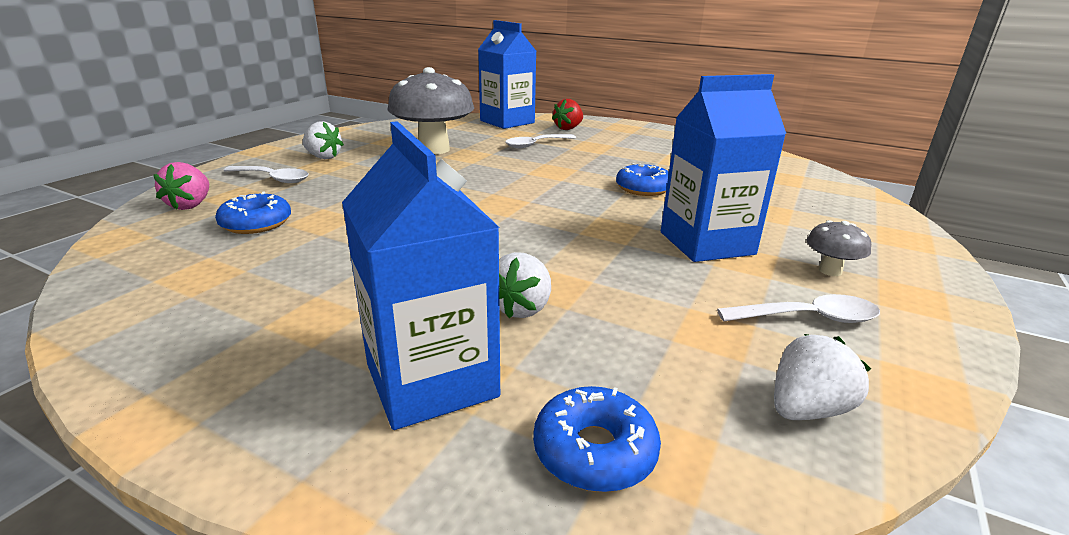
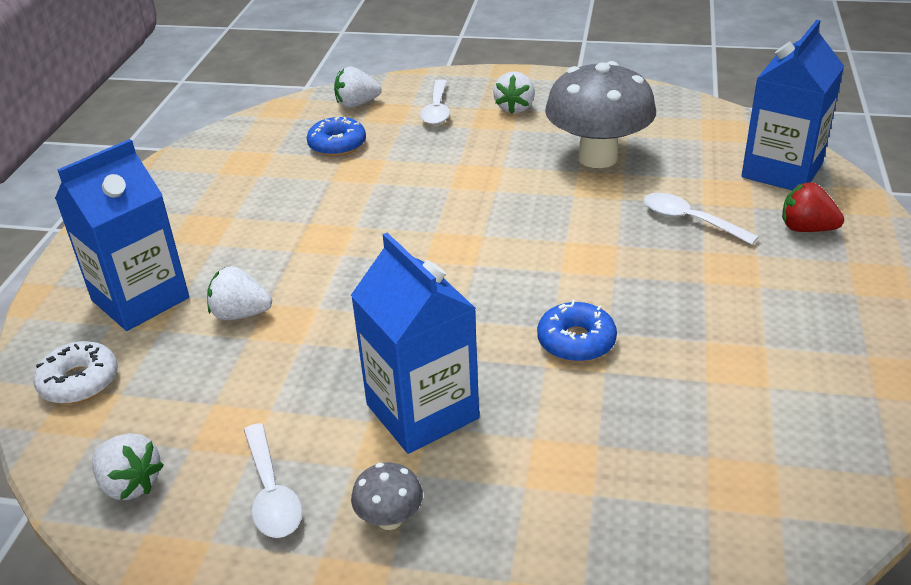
camera: 75 degrees right, 10 degrees up
pink strawberry [153,162,209,210] -> white strawberry [334,67,382,108]
blue donut [533,386,661,492] -> white donut [33,341,118,404]

